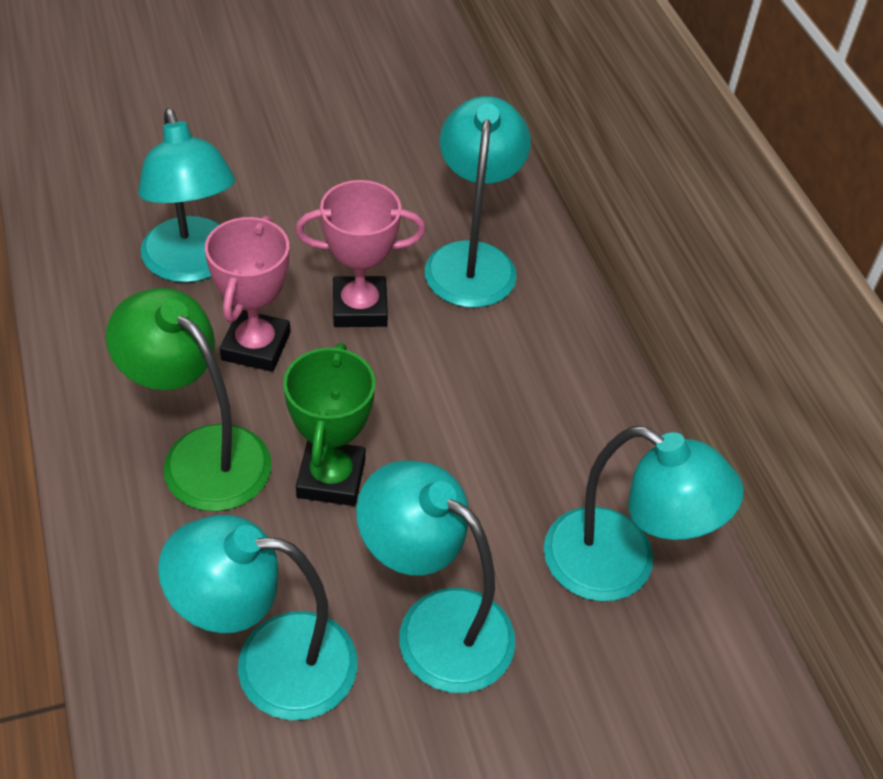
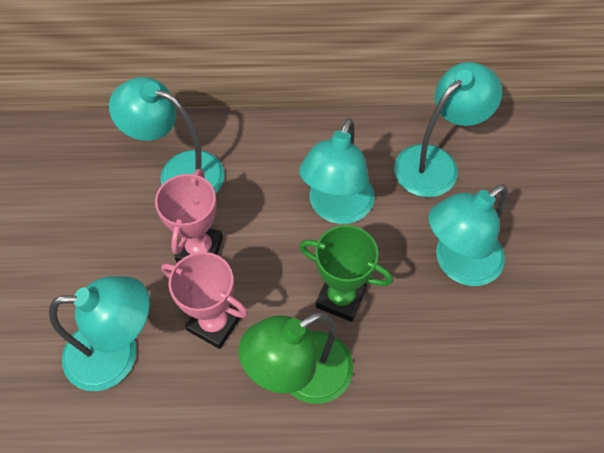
camera: 70 degrees left, 10 degrees up
turquoise lamp [158,515,358,720] -> turquoise lamp moved to [299,118,375,224]

